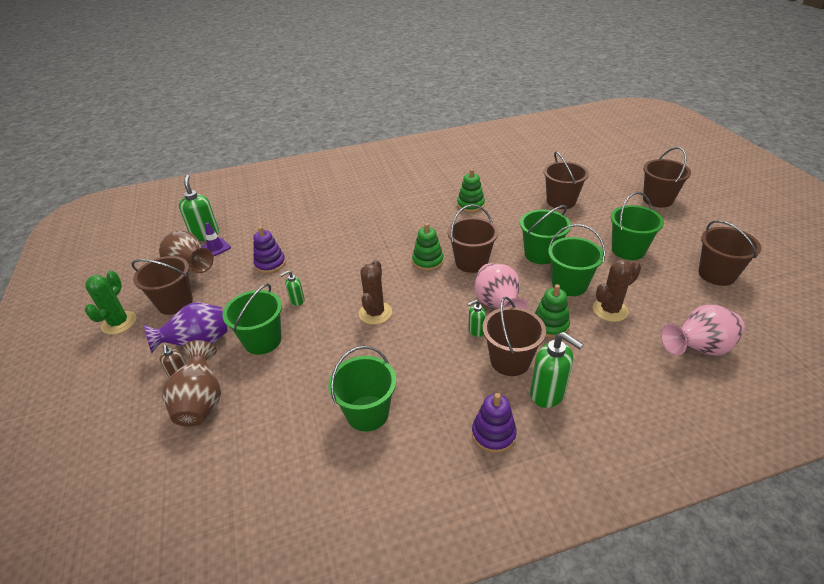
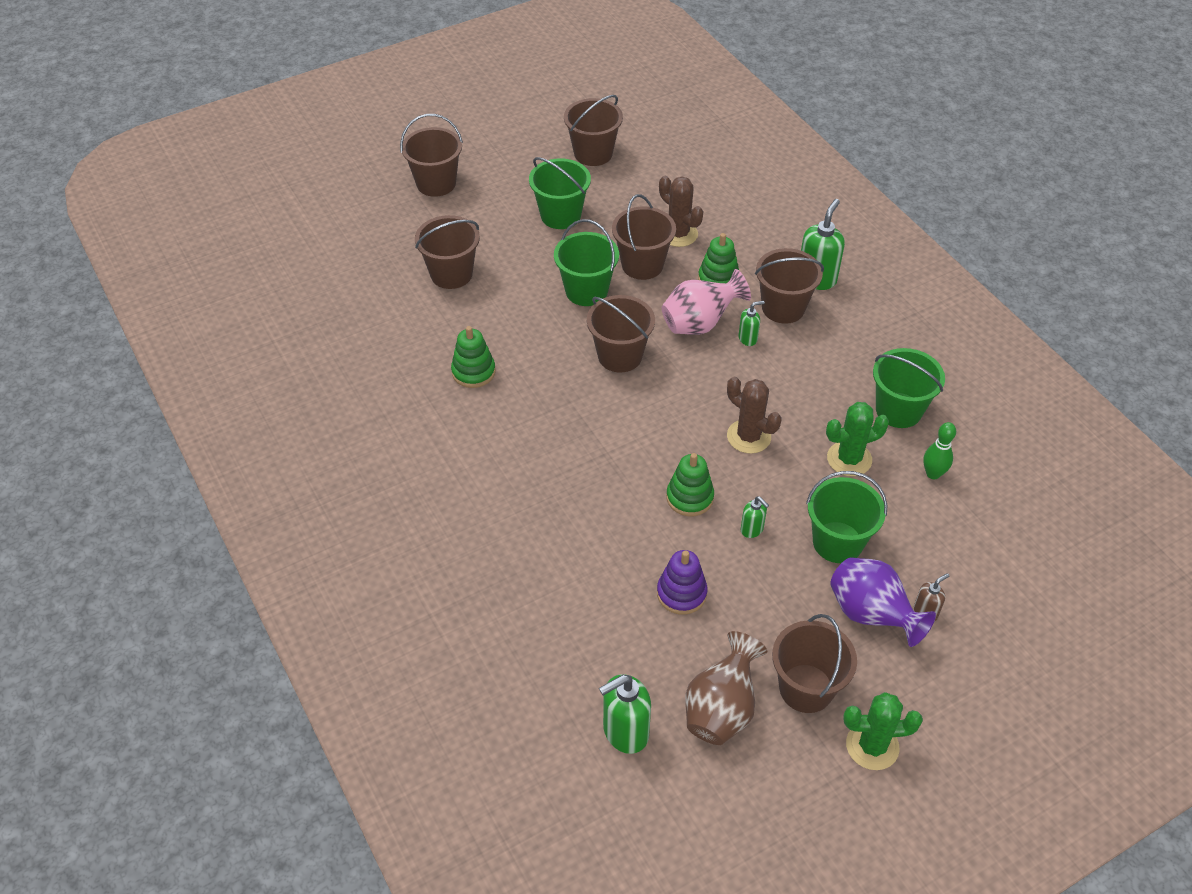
camera: 105 degrees left, 10 degrees up
brown vase [162,340,221,426] -> none
purple traffic cone [201,222,231,257] -> none
brown cactus [359,260,392,325] -> brown cactus turned 45 degrees clockwise [727,377,782,454]
green stacking toy [412,223,444,271] -> green stacking toy moved to [666,453,714,516]
green soap dispenser [468,300,486,337] -> green soap dispenser turned 75 degrees counterclockwise [738,301,765,346]
purple stacking toy [472,393,517,453] -> none
green bucket [548,224,605,296] -> brown bucket [612,194,676,280]
pink vase [661,305,745,356] -> none
none -> green cactus [826,402,889,476]
none -> green bowling pin [923,422,956,479]

